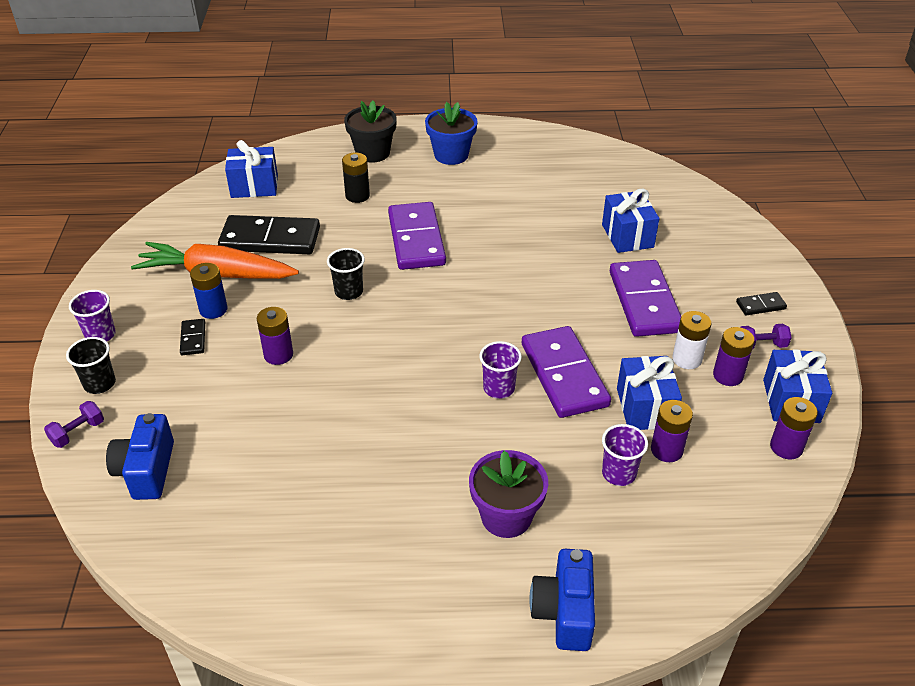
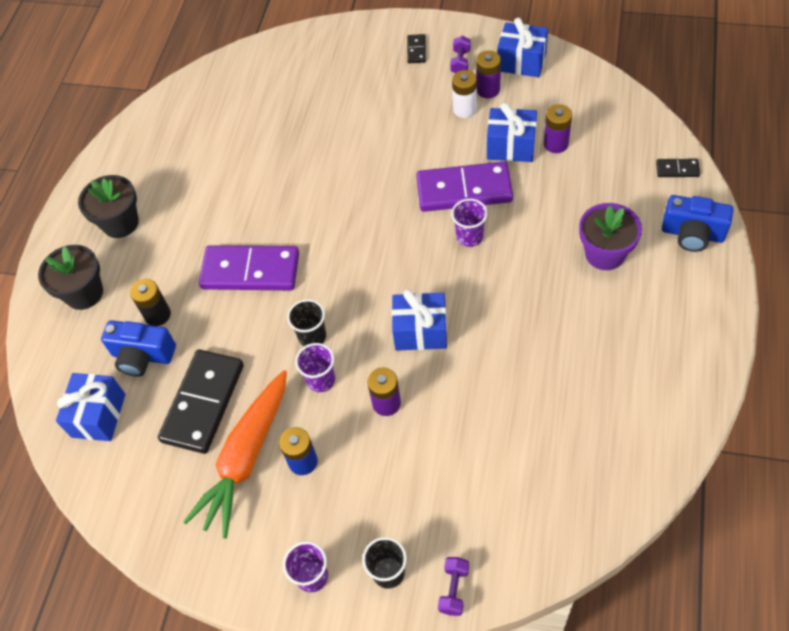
camera: 70 degrees left, 15 degrees up
purple dumbbell [44,401,104,448] -> purple dumbbell turned 45 degrees clockwise [438,557,469,616]
blue camera [106,413,174,500] -> blue camera moved to [101,320,176,376]
black domino [180,319,205,355] -> black domino moved to [656,159,700,177]
blue flower pot [425,102,478,165] -> black flower pot [78,175,139,238]
blue gift [602,189,659,253] -> blue gift moved to [392,289,447,351]
purple cup [602,424,648,486] -> purple cup moved to [295,343,335,392]
purple domino [610,260,681,337] -> none
purple battery [770,397,818,459] -> none

